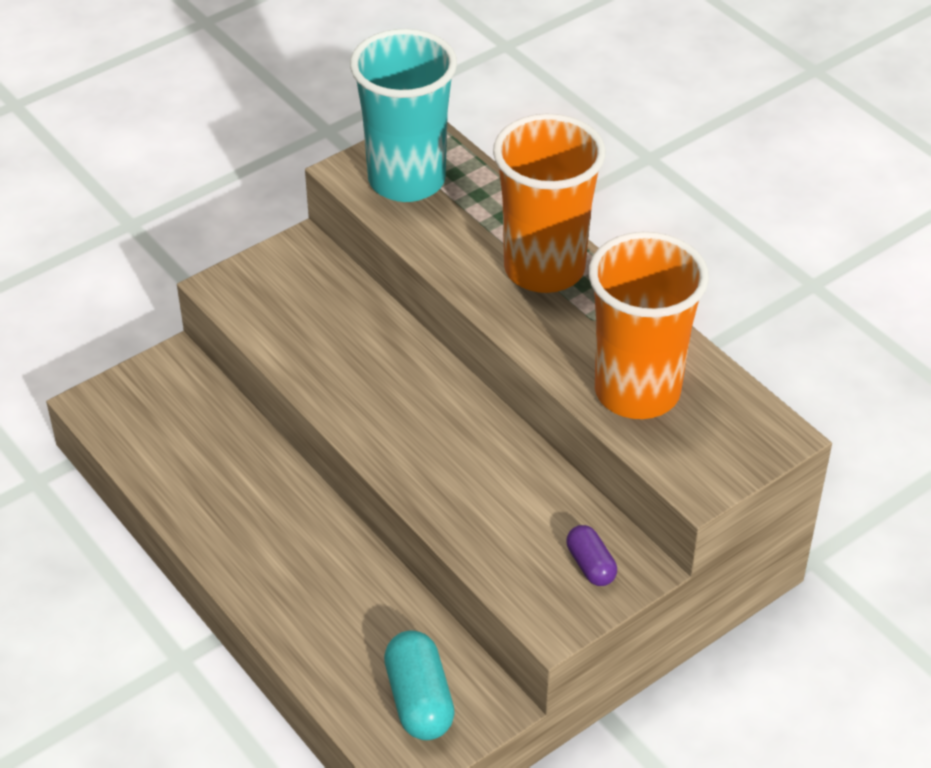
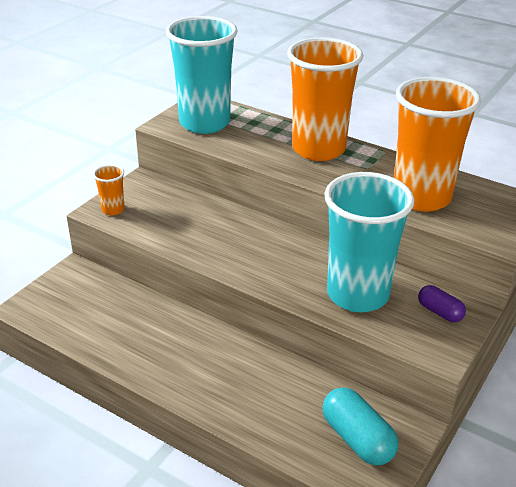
camera: 20 degrees left, 10 degrees down
none -> orange cup [93,165,125,215]
none -> turquoise cup [324,172,415,312]

